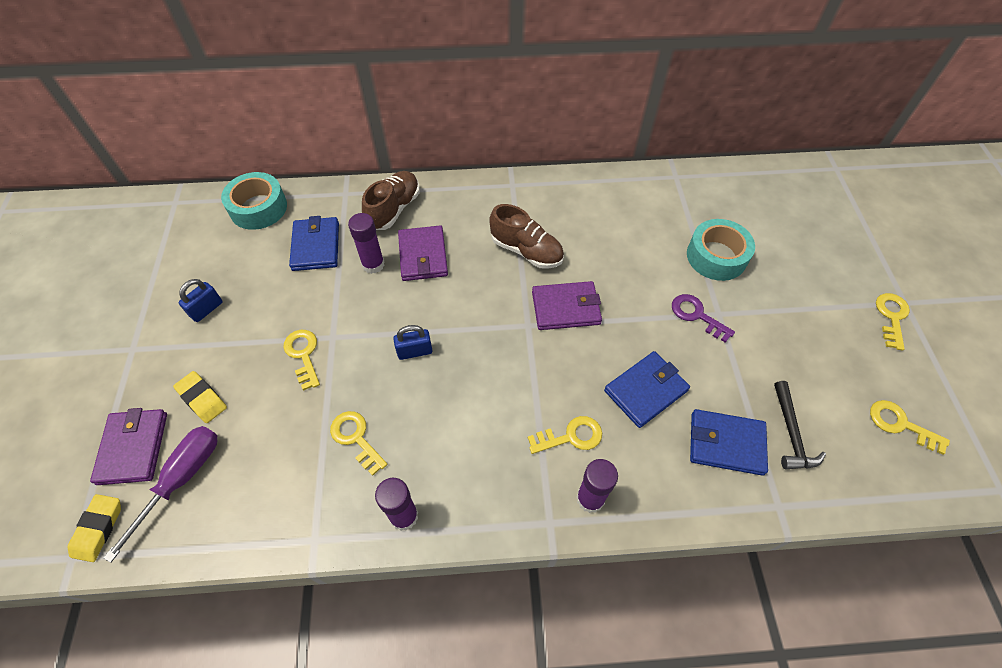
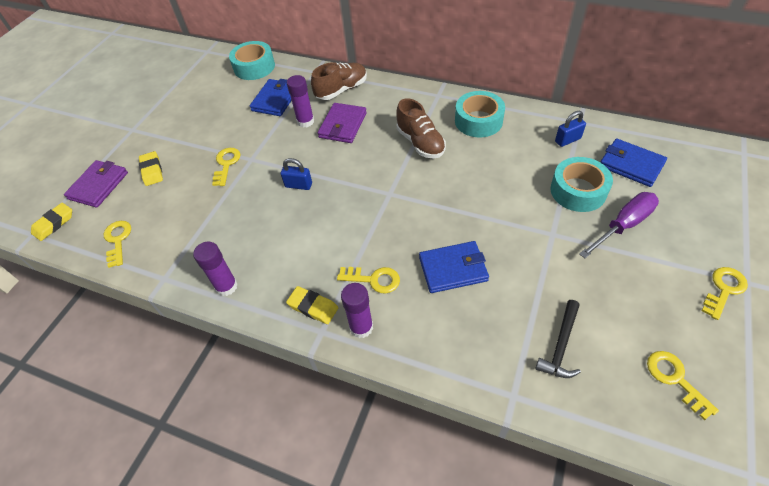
camera: 30 degrees right, 5 degrees down
purple screwdriver [104,426,217,563] -> purple screwdriver moved to [579,192,659,258]
blue padlock [179,279,223,322] -> blue padlock moved to [555,111,586,147]
yellow key [330,411,388,476] -> yellow key moved to [104,221,131,268]
purple wallet [532,281,602,330] -> none
purple key [672,294,735,343] -> none
blue wallet [690,409,768,476] -> blue wallet moved to [600,139,667,187]
none -> yellow eraser [286,286,338,324]
none -> turquoise tape [455,91,505,137]

